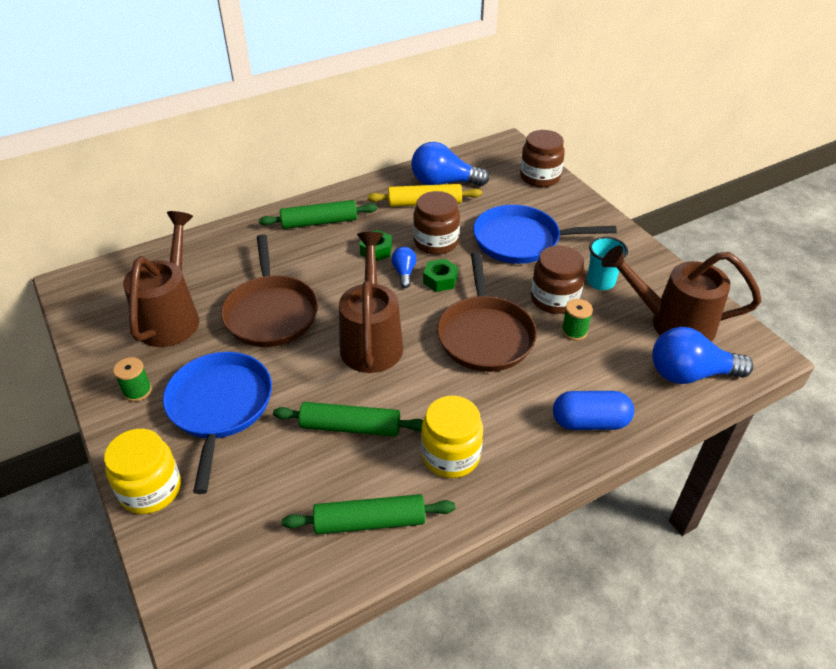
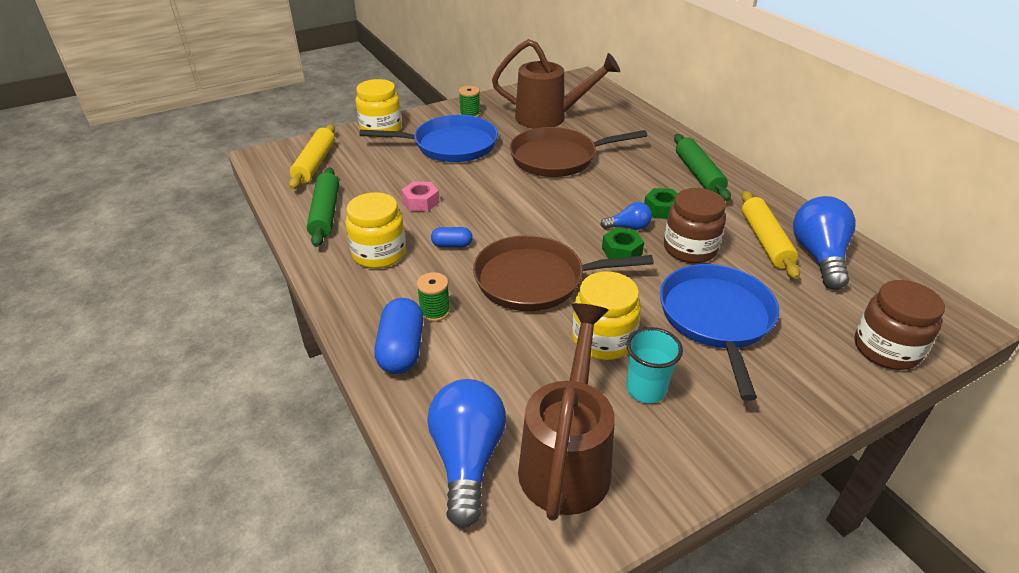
camera: 90 degrees right, 5 degrees down
green rolling pin [273,402,423,437] -> pink nut [402,181,440,212]
brown watering can [339,232,403,373] -> none
brown jar [531,246,585,314] -> yellow jar [572,272,641,360]
green spool [562,299,593,340] -> green spool moved to [417,272,450,322]
none -> yellow rolling pin [289,124,335,189]
none -> blue capsule [431,227,472,247]

